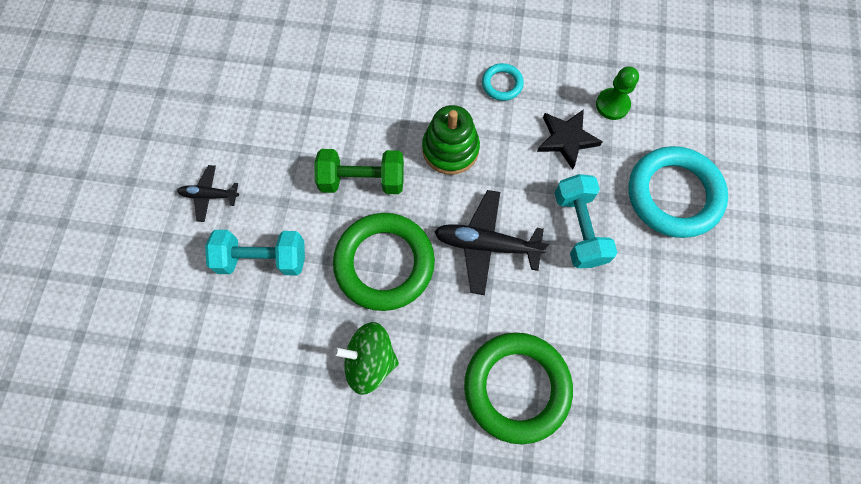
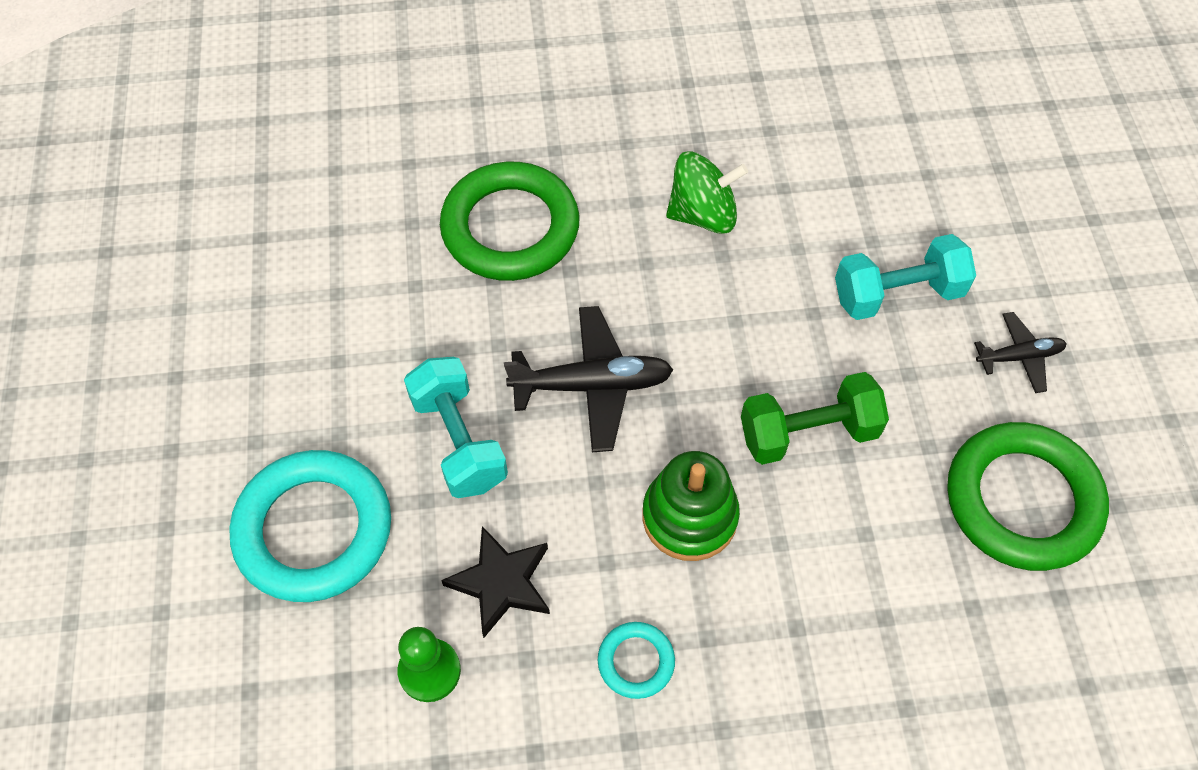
camera: 165 degrees right, 10 degrees down
green ring [333,213,435,311] -> green ring moved to [947,422,1109,571]

